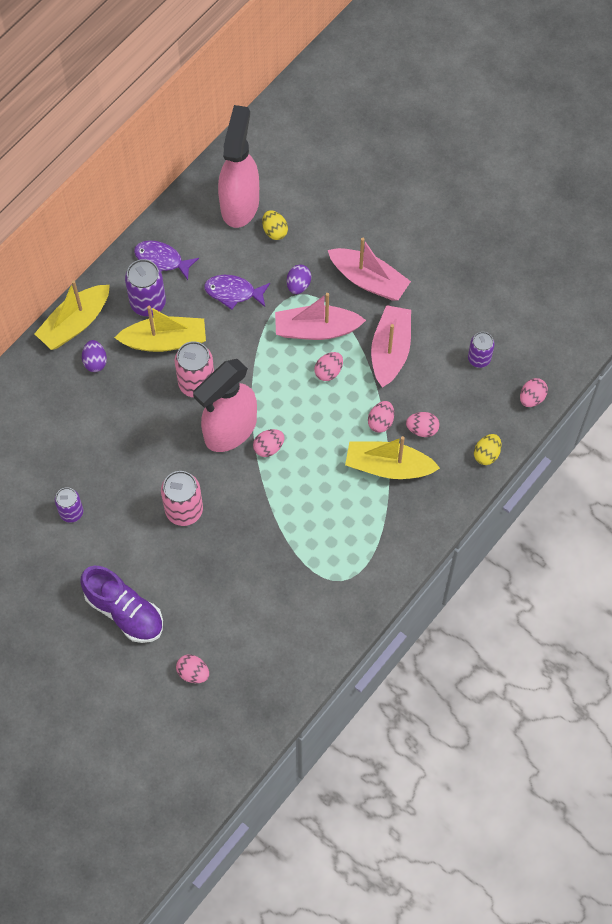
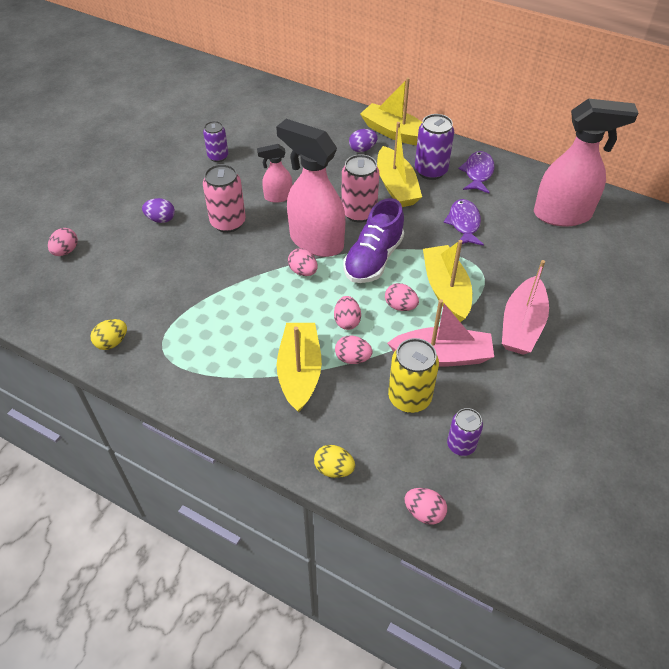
camera: 80 degrees right, 15 degrees down
purple shoe [80,566,163,643] -> purple shoe moved to [343,198,404,283]
yellow egg [262,210,288,240] -> yellow egg moved to [90,319,127,350]
pink boat [275,293,366,340] -> yellow boat [423,240,472,322]
purple egg [287,265,311,294] -> purple egg moved to [142,198,175,223]
pink egg [406,412,439,437] -> pink egg moved to [334,296,361,330]
none -> pink spray bottle [257,144,292,203]
none -> yellow can [388,338,439,413]

